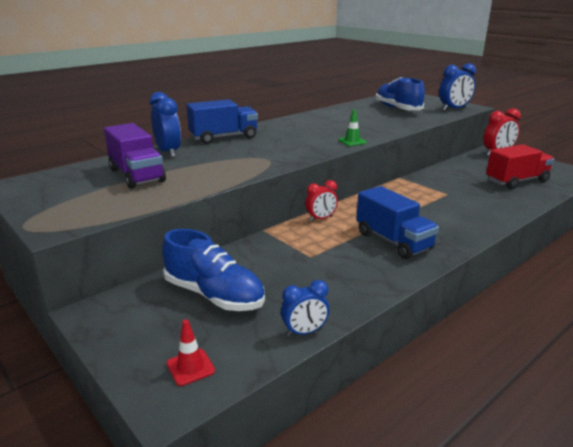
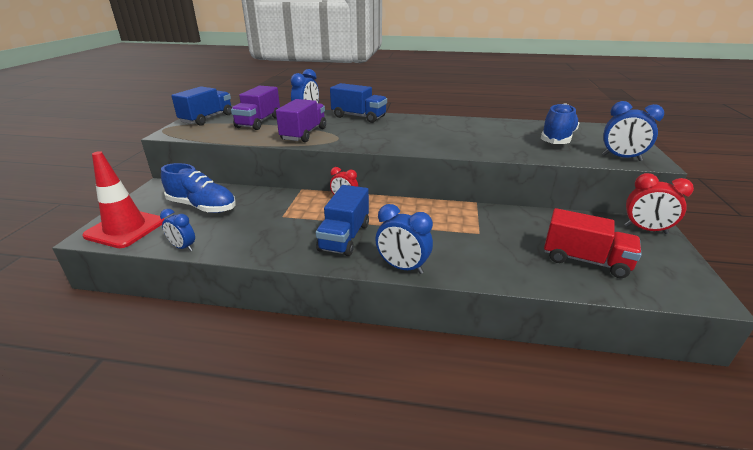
camera: 50 degrees right, 5 degrees up
blue shoe [162,229,265,311] -> blue shoe turned 60 degrees counterclockwise [161,163,236,213]
red traffic cone [167,320,215,386] -> red traffic cone [82,151,164,248], size x2.31
green traffic cone [338,109,367,146] -> none
none -> blue truck [171,86,232,126]
none -> purple truck [276,99,326,142]
none -> blue clock [375,204,433,274]

